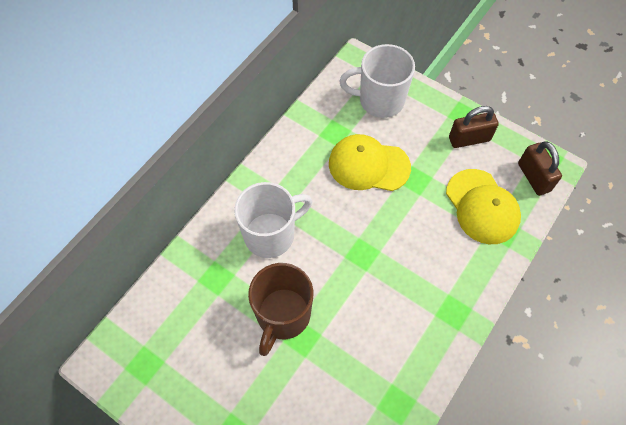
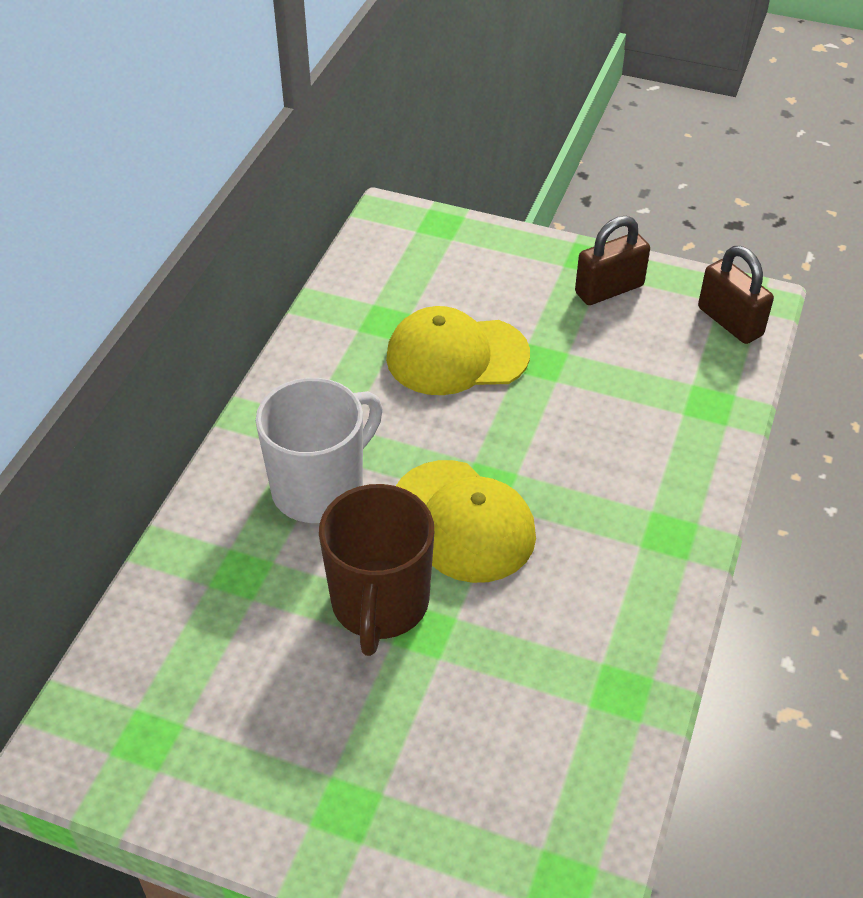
camera: 15 degrees left, 15 degrees down
white mug [339,44,415,118] -> none
yellow cap [446,169,521,244] -> yellow cap moved to [396,460,536,583]

